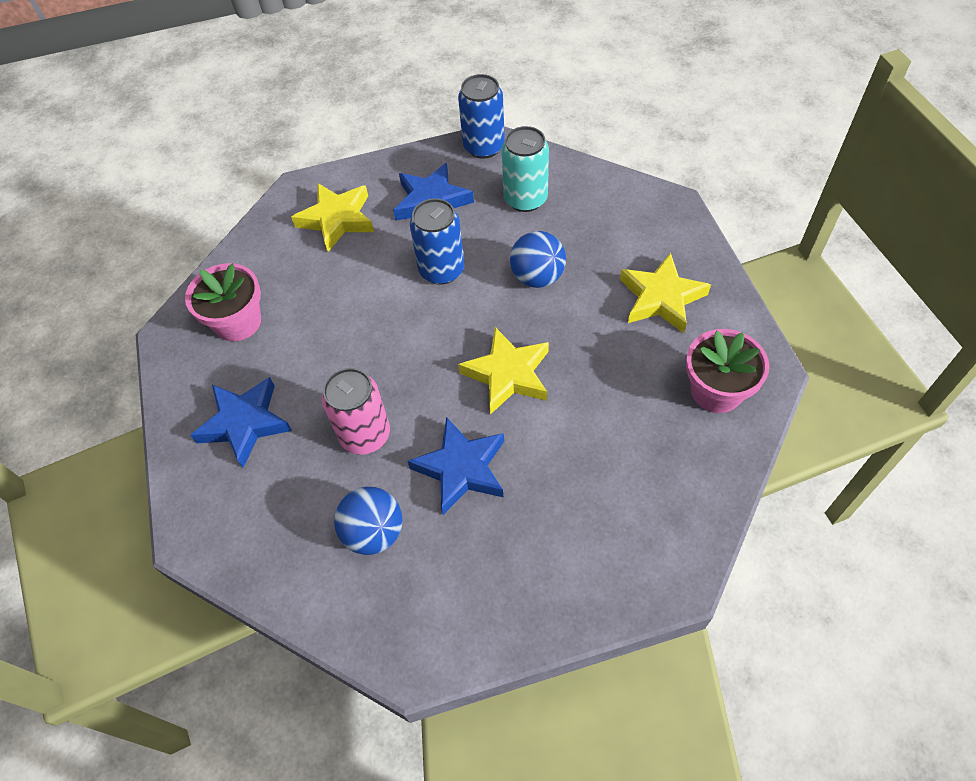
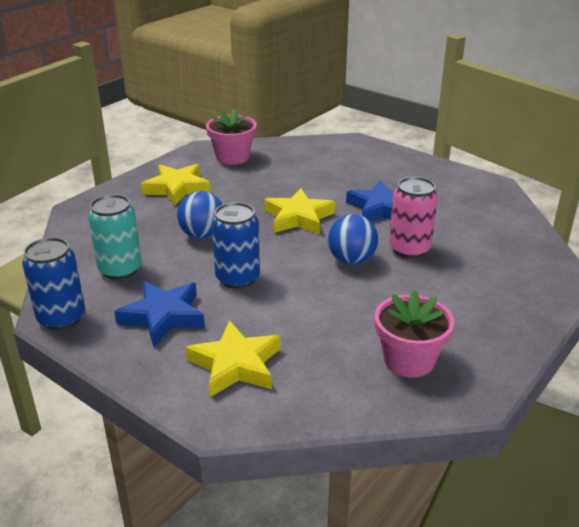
camera: 130 degrees left, 25 degrees down
blue star [190,377,292,468] -> none
blue ball [334,487,403,555] -> blue ball moved to [328,214,378,265]

